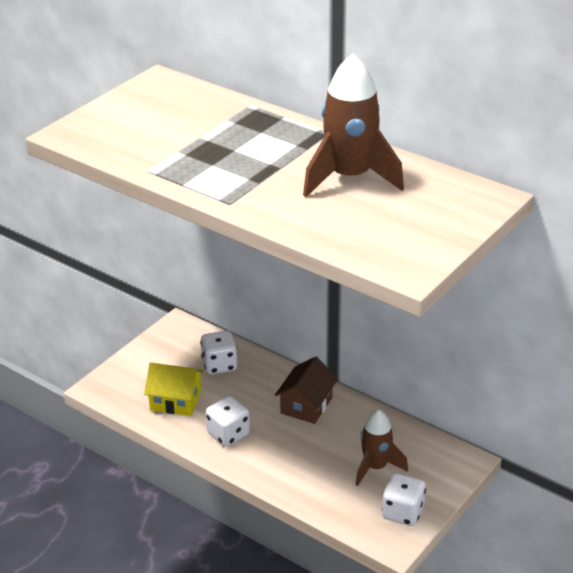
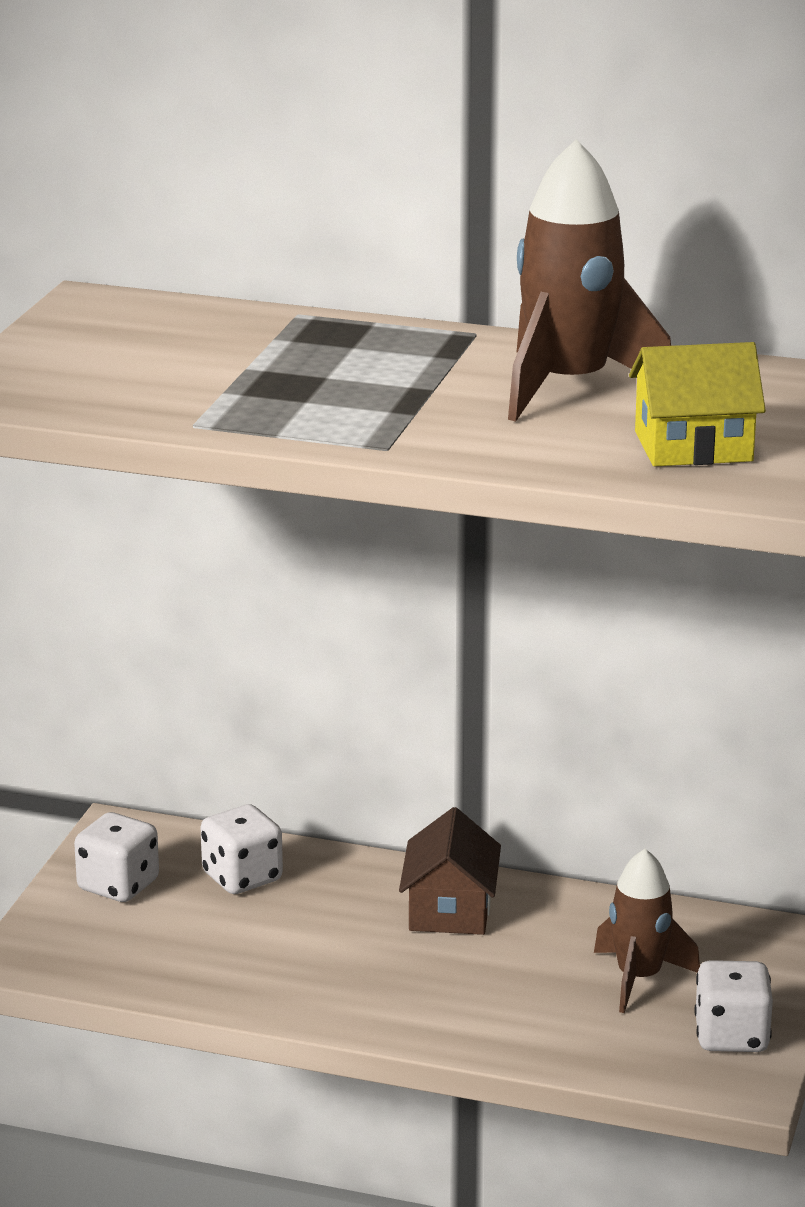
camera: 20 degrees left, 10 degrees down
yellow house [144,362,204,416] -> yellow house moved to [629,342,766,466]
white dice [206,396,250,446] -> white dice moved to [74,812,159,902]

